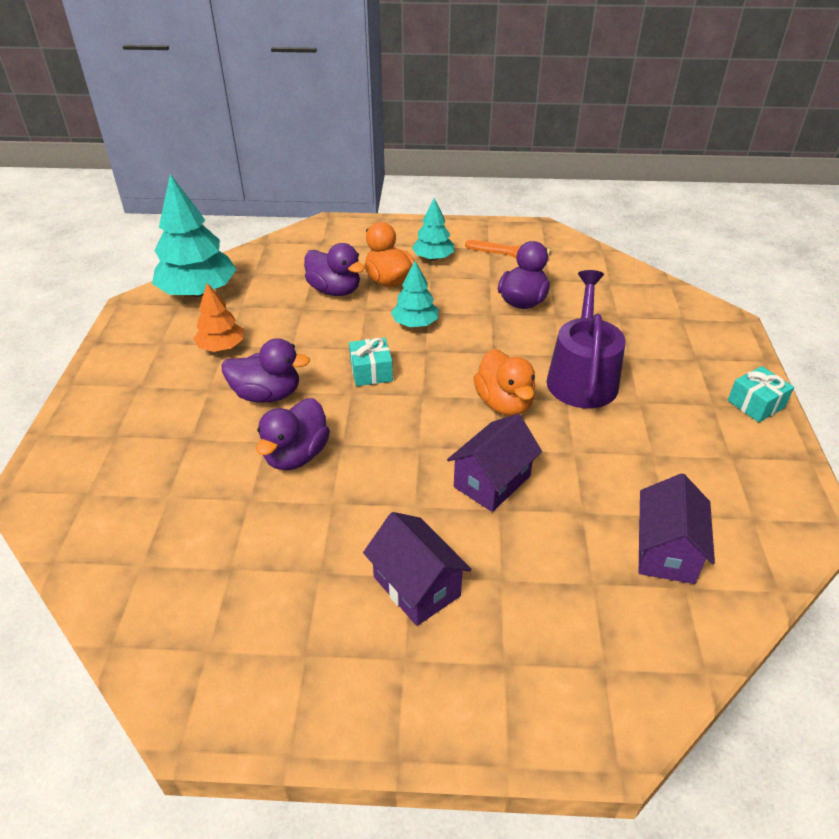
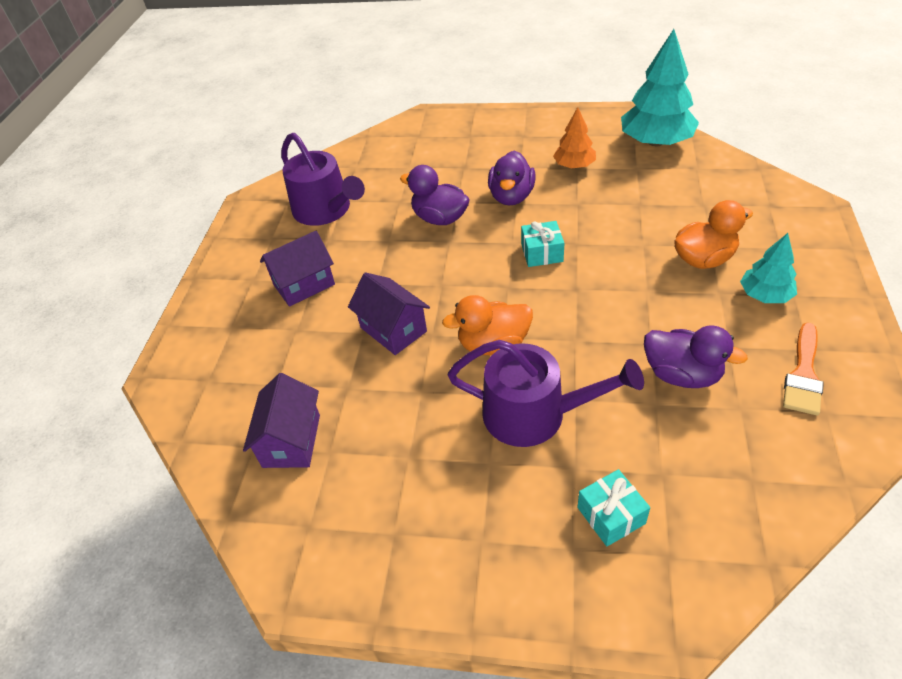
camera: 100 degrees right, 5 degrees up
purple duck [304,243,365,296] -> none
turquoise tree [391,261,439,327] -> none
purple house [639,473,715,584] -> purple house turned 75 degrees clockwise [243,373,320,468]
turquoise gift [728,366,794,423] -> turquoise gift moved to [577,469,650,547]
none -> purple watering can [281,133,365,226]

